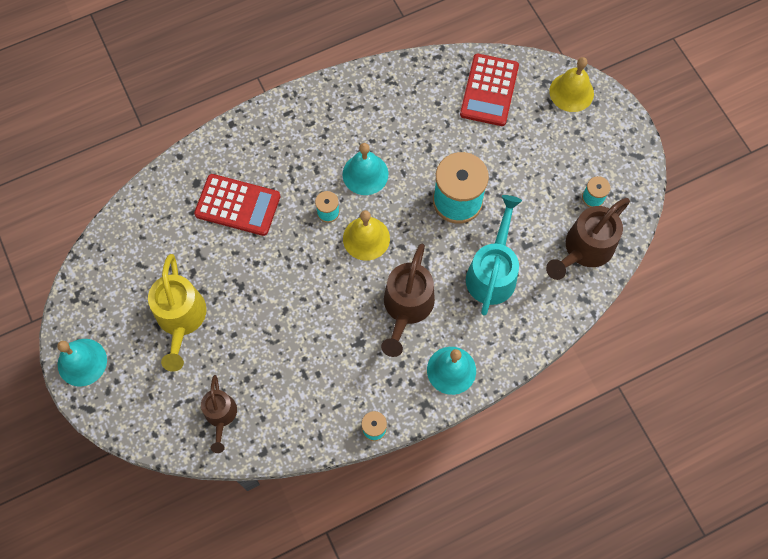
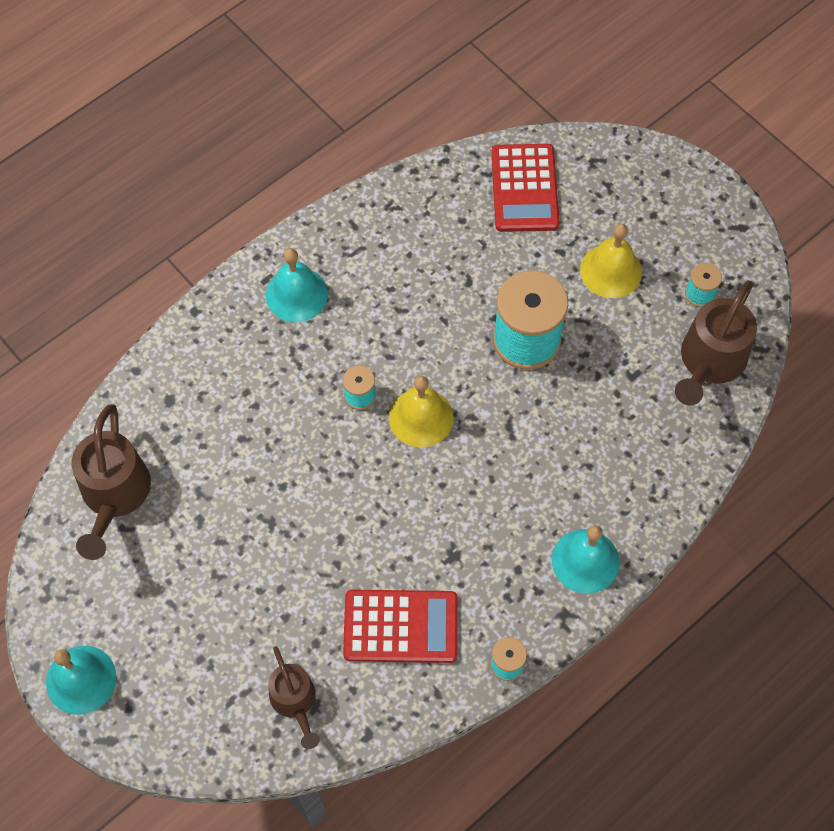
camera: 15 degrees left, 5 degrees down
yellow watering can [148,254,207,372] -> none
red calculator [194,174,280,236] -> red calculator moved to [343,590,458,663]
turquoise bell [343,143,388,195] -> turquoise bell moved to [266,248,328,322]
brown watering can [381,244,435,357] -> brown watering can moved to [72,404,151,560]
turquoise watering can [466,195,522,316] -> none
yellow bell [549,57,594,112] -> yellow bell moved to [580,224,642,298]

